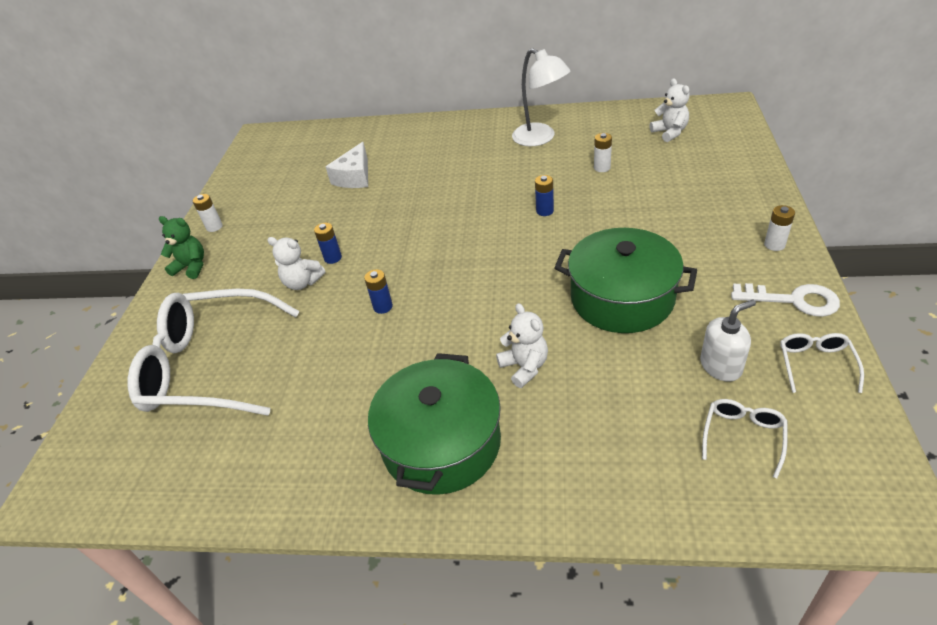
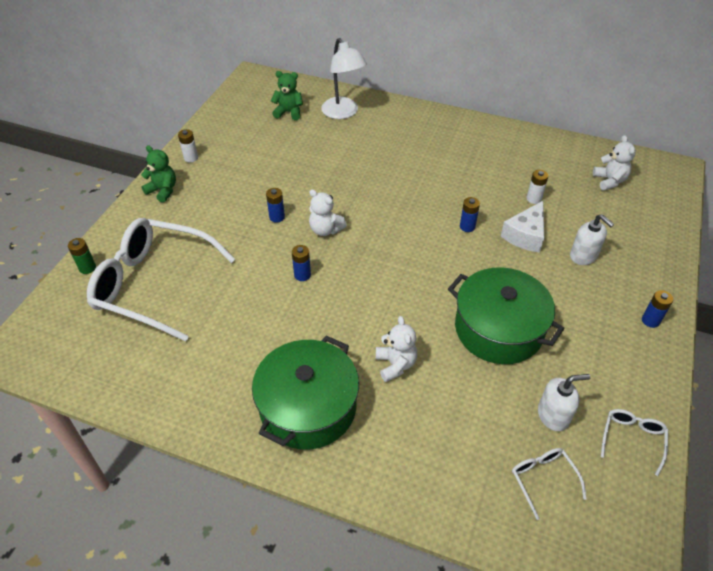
camera: 10 degrees right, 5 degrees up
white teddy bear [267,237,325,290] -> white teddy bear moved to [309,189,347,236]
white cheese [326,142,368,188] -> white cheese moved to [501,201,544,253]
white lamp [512,48,570,146] -> white lamp moved to [321,38,367,119]
white glasses [702,399,788,479] -> white glasses turned 60 degrees counterclockwise [512,448,587,520]
white key [731,283,840,317] -> none
white battery [764,205,795,251] -> blue battery [642,290,673,328]
none -> green battery [68,238,96,274]
none -> green teddy bear [271,71,303,120]
none -> white soap dispenser [570,214,614,265]

